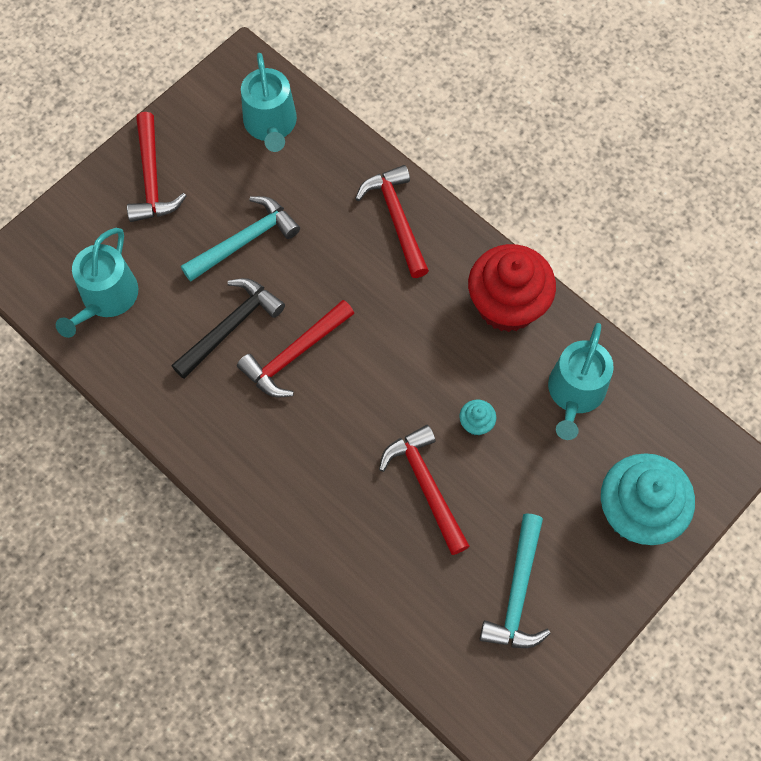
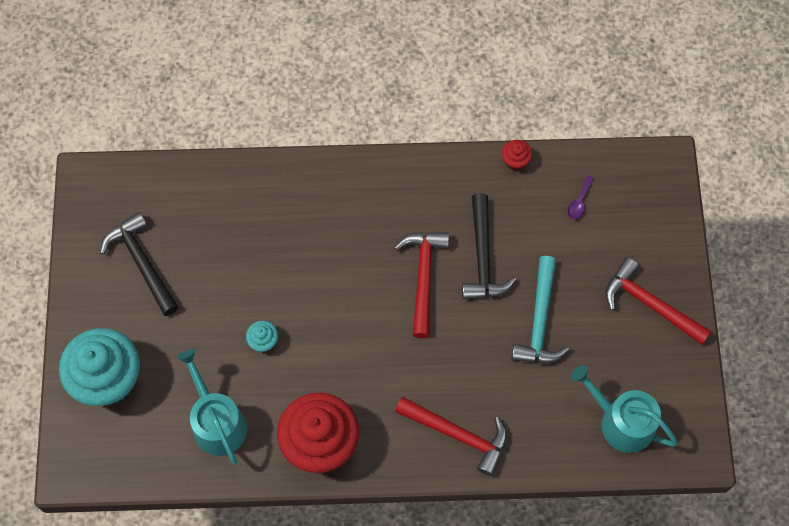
camera: 135 degrees right, 0 degrees up
turquoise watering can [56,228,138,338] -> purple spoon [567,175,594,220]
red hammer [379,425,470,555] -> none
turquoise hammer [480,514,551,648] -> black hammer [100,212,179,316]
none -> red cupcake [502,140,532,171]

